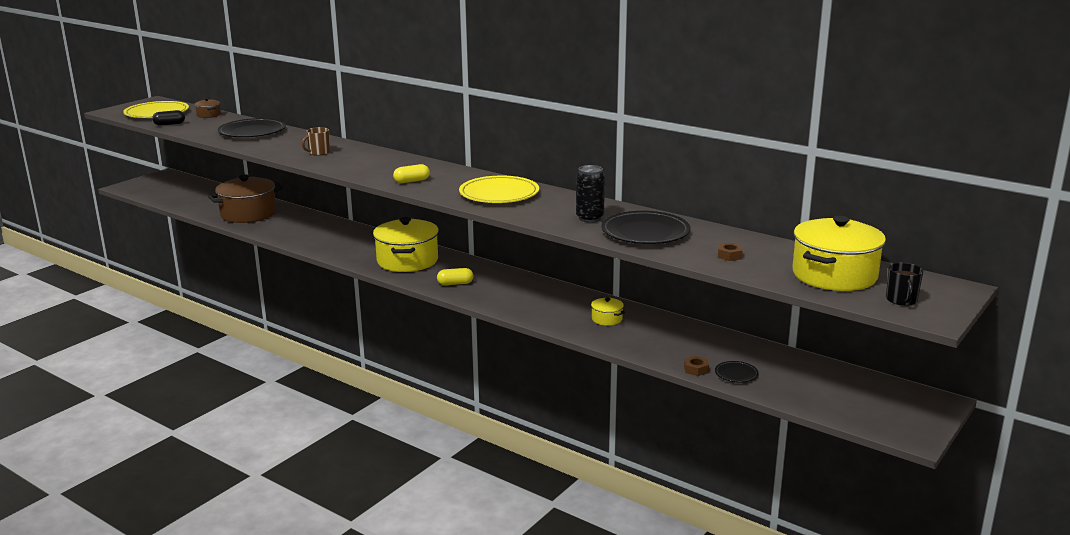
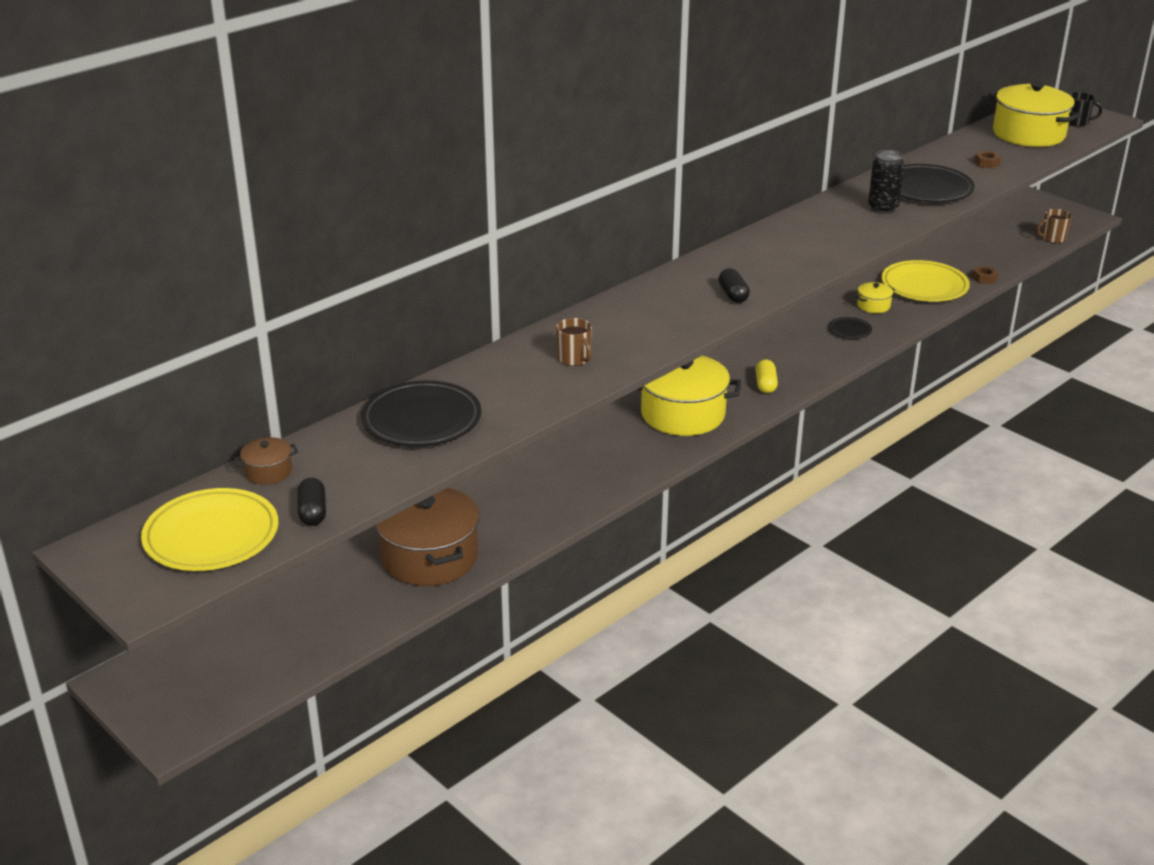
camera: 80 degrees left, 10 degrees up
yellow capsule [393,164,430,183] -> black capsule [719,268,750,303]
yellow plate [459,176,539,203] -> yellow plate moved to [882,260,970,302]
black plate [715,361,759,383] -> black plate moved to [829,317,872,339]
none -> brown mug [1037,209,1072,243]

